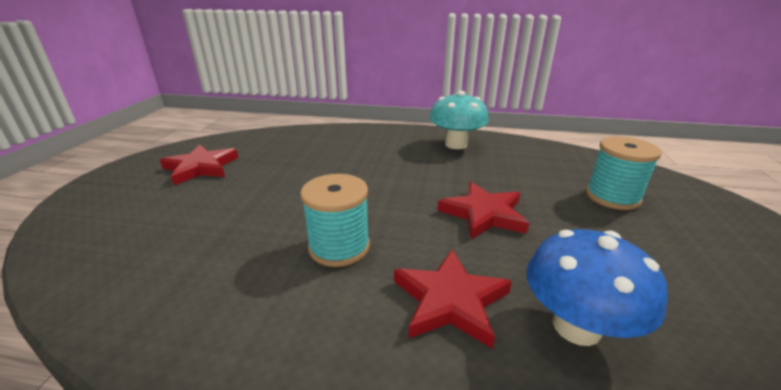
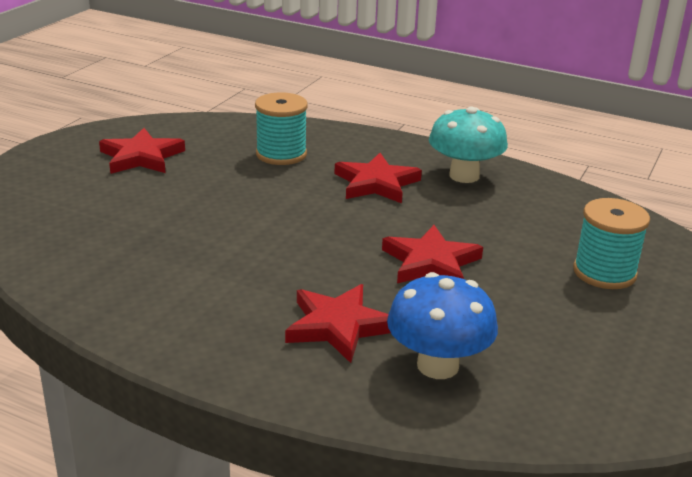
camera: 15 degrees right, 0 degrees up
turquoise spool [300,174,370,267] -> turquoise spool moved to [255,92,308,165]
none -> red star [334,153,422,203]

